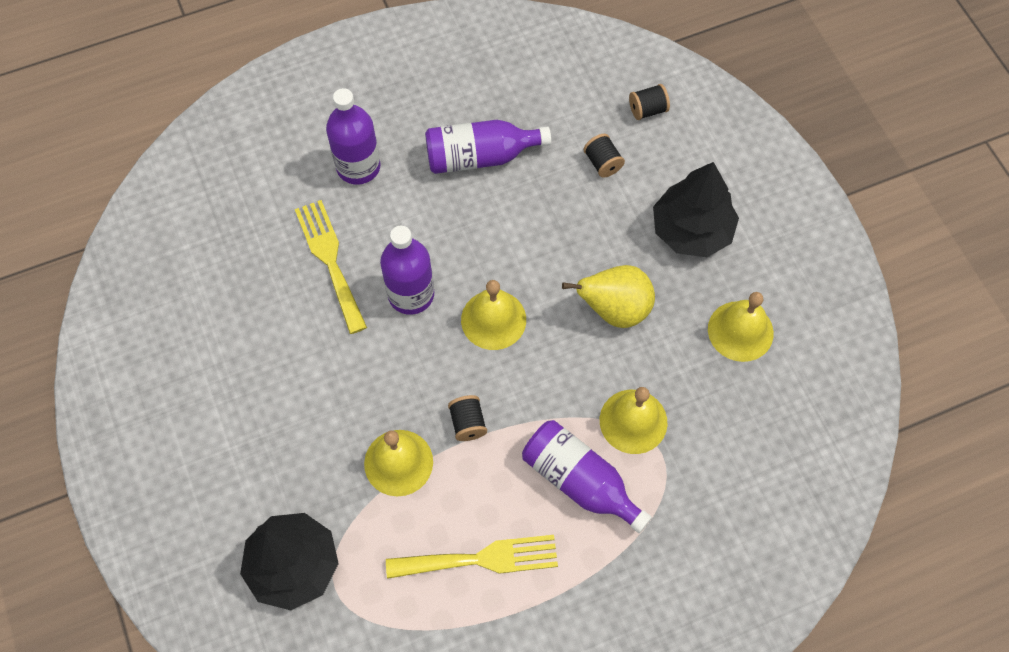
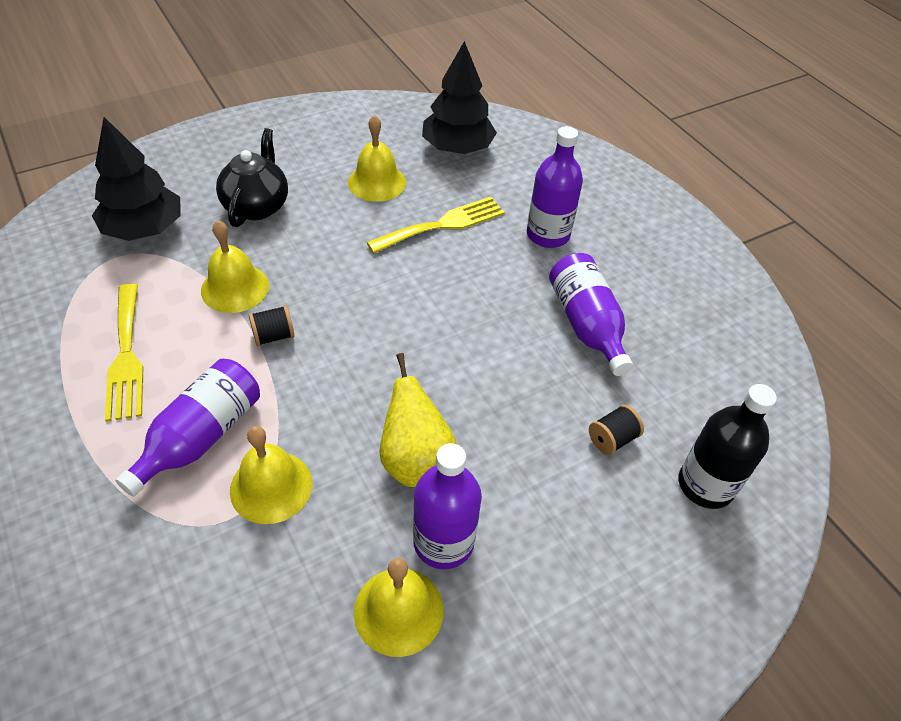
camera: 80 degrees right, 15 degrees down
purple bottle [380,226,434,315] -> purple bottle moved to [413,443,482,569]
yellow bell [461,280,526,350] -> yellow bell moved to [348,115,406,202]
black spool [629,84,670,120] -> black bottle [678,384,777,509]
black tree [653,162,739,257] -> black tree moved to [422,41,497,154]
none -> black teapot [216,128,288,227]

